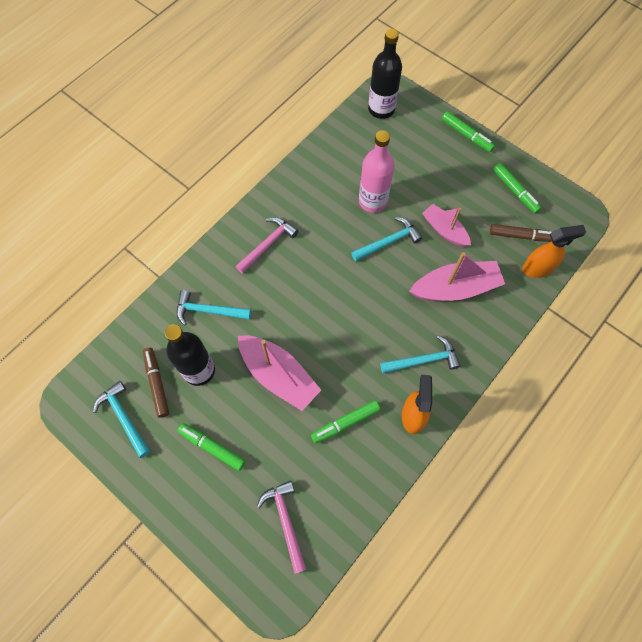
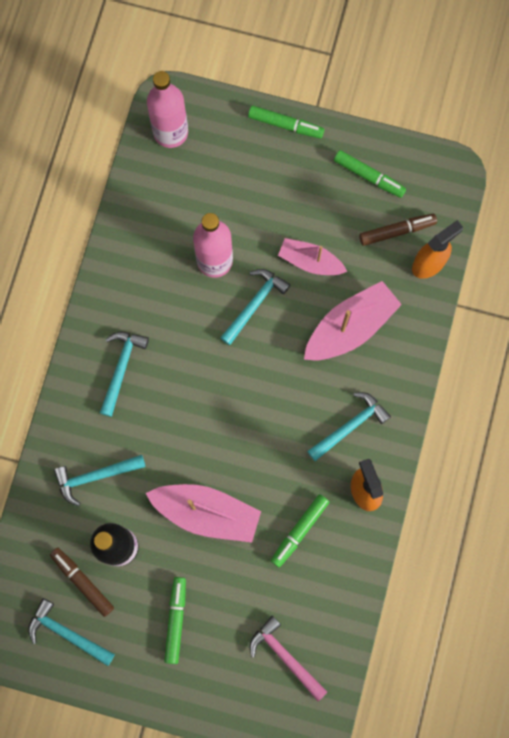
camera: 25 degrees left, 10 degrees up
green marker [178,424,246,471] -> green marker turned 90 degrees clockwise [164,577,186,664]
pink hammer [235,217,298,274] -> turquoise hammer [100,332,149,417]
black bottle [368,29,402,119] -> pink bottle [147,71,188,148]

